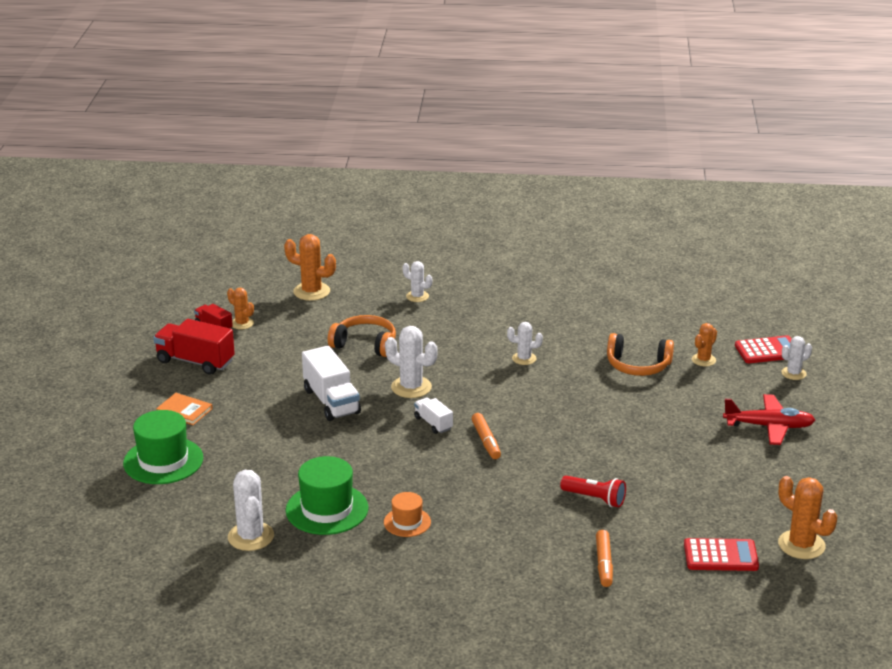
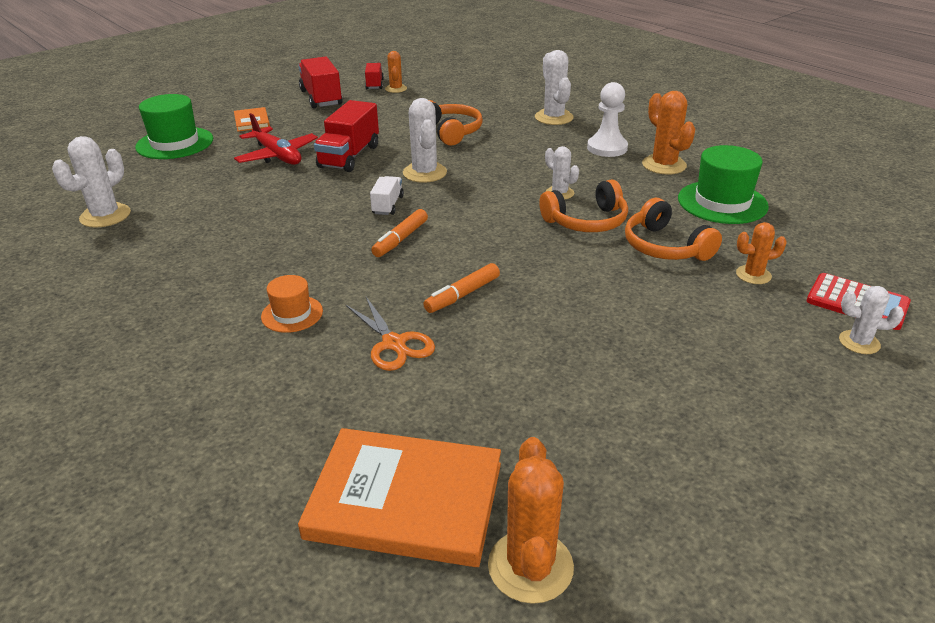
camera: 45 degrees right, 5 degrees up
orange cactus [284,234,336,301] -> orange cactus moved to [642,91,695,175]
green hat [286,456,369,535] -> green hat moved to [678,145,769,224]
white truck [302,346,361,421] -> red truck [314,100,379,172]
orange hat [384,492,431,537] -> orange hat moved to [261,275,323,333]
white cactus [402,261,432,302] -> white cactus [535,50,574,125], size x1.62
red flashlight [560,476,626,508] -> orange scissors [345,297,435,371]
orange marker [596,530,613,587] -> orange marker moved to [423,263,500,313]
red calculator [684,538,759,571] -> orange book [298,428,501,567]
red plane [723,394,815,445] -> red plane moved to [234,113,318,165]
none -> orange headphones [539,180,628,232]
none -> white pawn [587,82,628,157]

